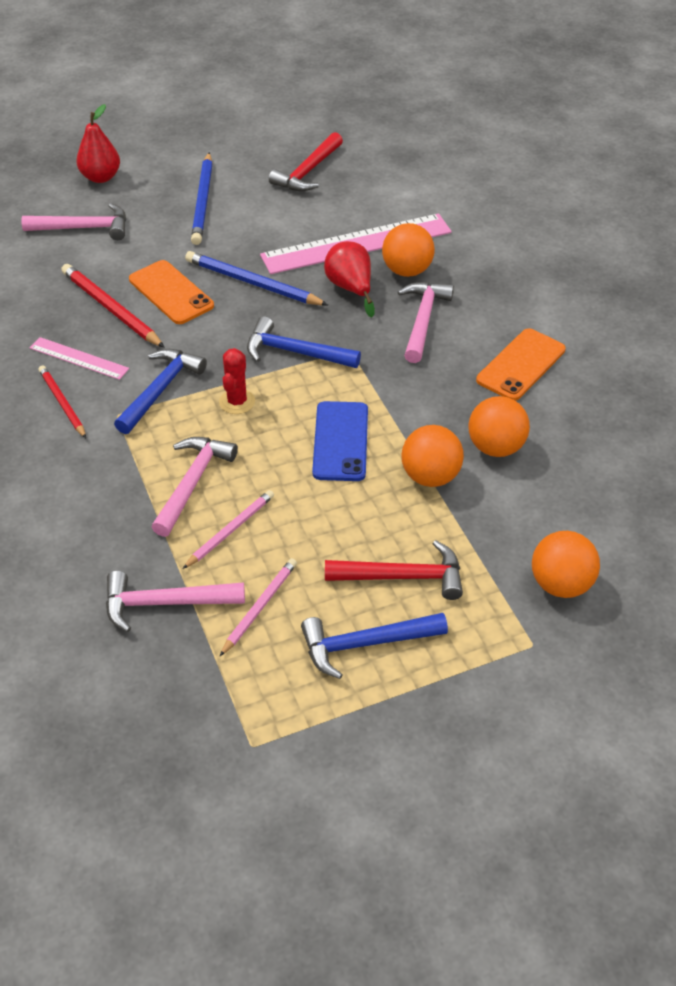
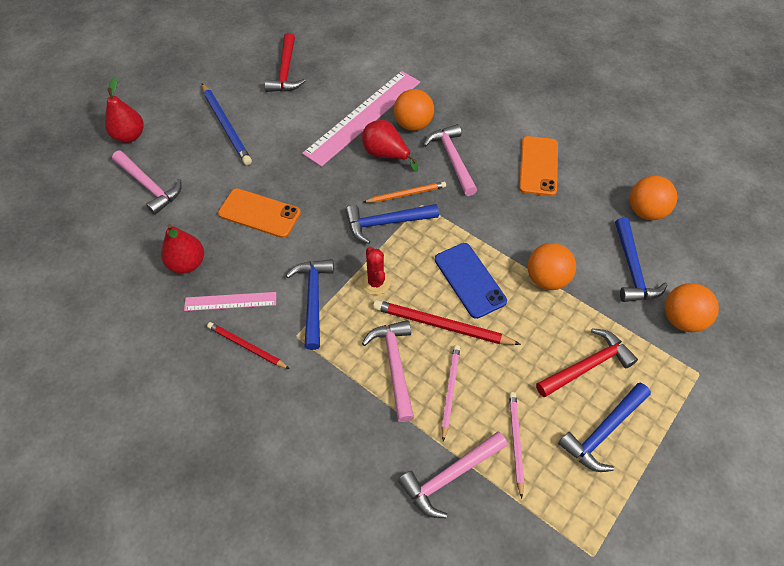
camera: 30 degrees left, 10 degrees up
pink hammer [21,203,126,240] -> pink hammer turned 75 degrees clockwise [112,151,182,215]
red pencil [61,264,165,348] -> red pencil moved to [373,300,521,345]
blue pencil [185,251,328,306] -> none
orange ball [468,396,530,457] -> orange ball moved to [630,176,677,220]
none -> red pear [161,224,204,274]
none -> orange pencil [364,182,446,203]
none -> blue hammer [615,217,668,302]

